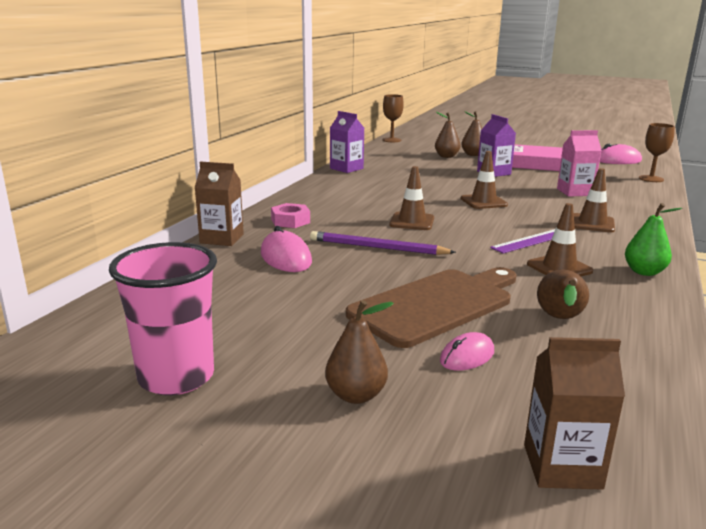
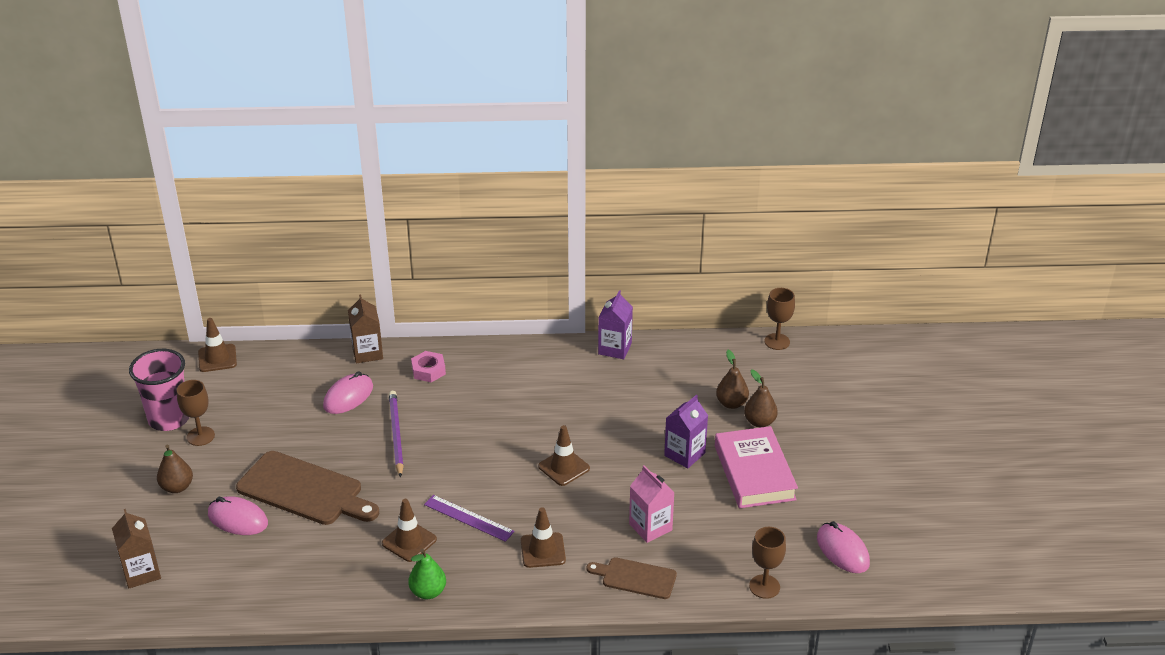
camera: 65 degrees right, 15 degrees up
brown traffic cone [389,166,434,230] -> brown traffic cone moved to [198,318,237,372]
pink mouse [440,332,494,371] -> pink mouse [208,496,268,535], size x1.52
brown pear [537,270,589,319] -> none
none -> brown goblet [177,380,215,446]
none -> brown cutting board [586,557,677,599]

